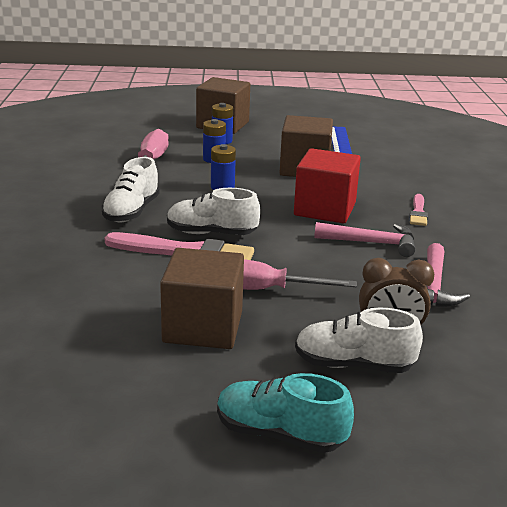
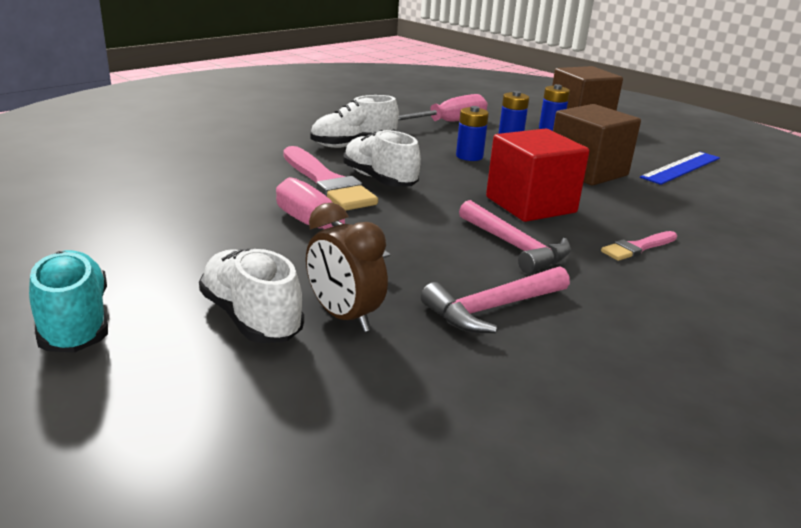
camera: 45 degrees right, 0 degrees up
brown cube [160,248,244,349] -> none

